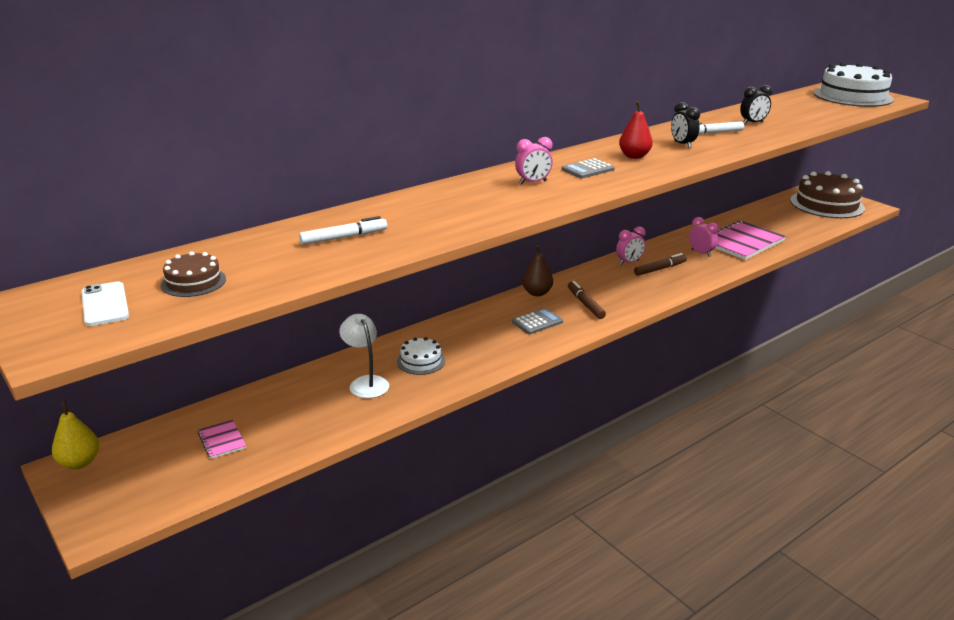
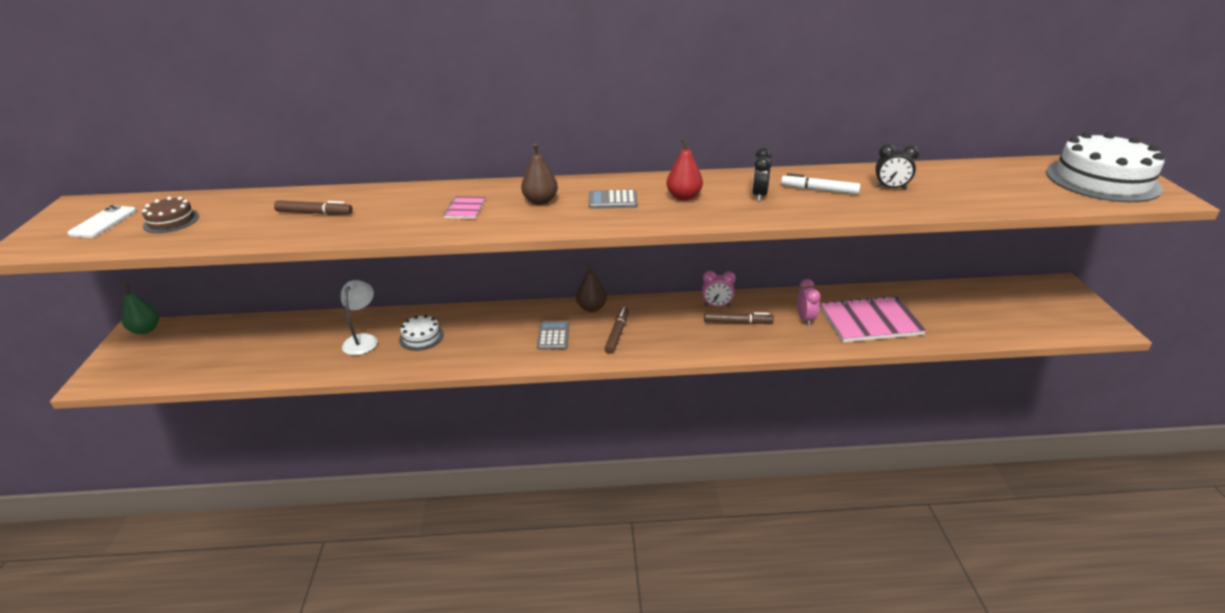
camera: 35 degrees right, 5 degrees up
yellow pear [52,401,99,469] -> green pear [122,283,159,334]
pink notebook [198,420,246,459] -> pink notebook moved to [444,196,485,219]
white marker [299,216,387,245] -> brown marker [274,200,353,215]
grey calculator [512,308,563,334] -> grey calculator turned 90 degrees counterclockwise [537,321,569,350]
pink clock [515,137,553,184] -> brown pear [521,143,558,205]
brown cake [790,171,865,218] -> none

